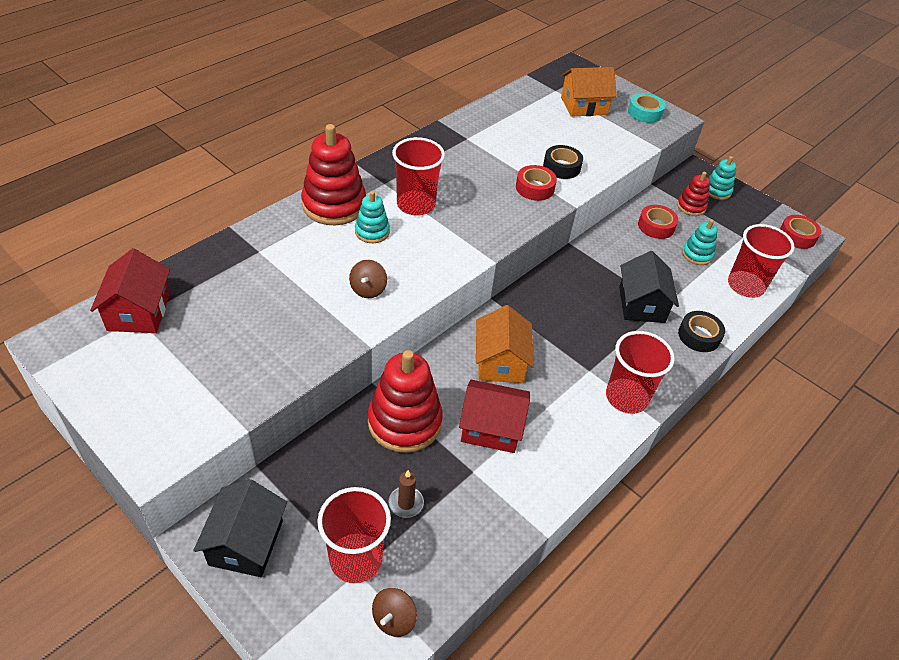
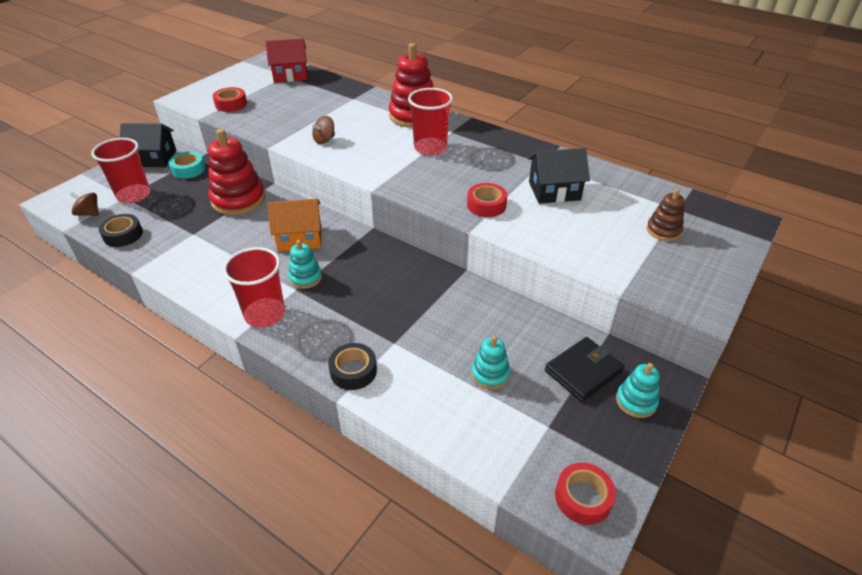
camera: 85 degrees right, 5 degrees down
brown spinning top [349,260,387,298] -> brown spinning top turned 45 degrees counterclockwise [311,116,335,144]
turquoise stacking toy [355,191,390,243] -> turquoise stacking toy moved to [288,240,322,289]
brown candle [388,470,424,518] -> none
red house [459,380,530,453] -> none
black tape [543,145,583,179] -> black tape moved to [99,214,143,247]
orange house [561,67,617,117] -> brown stacking toy [647,189,685,241]
black house [619,251,679,323] -> black house moved to [528,148,590,204]
turquoise tape [628,93,665,123] -> turquoise tape moved to [169,151,205,179]
red tape [638,205,678,239] -> red tape moved to [213,87,247,112]
red stacking toy [677,172,710,216] -> black wallet [545,337,624,402]
red cup [728,224,795,298] -> none

